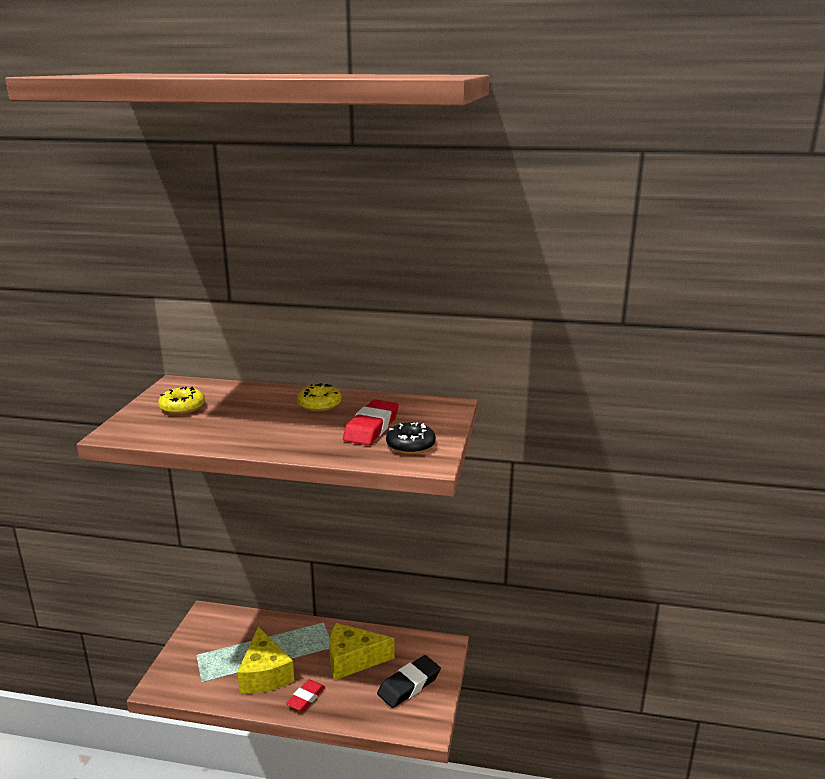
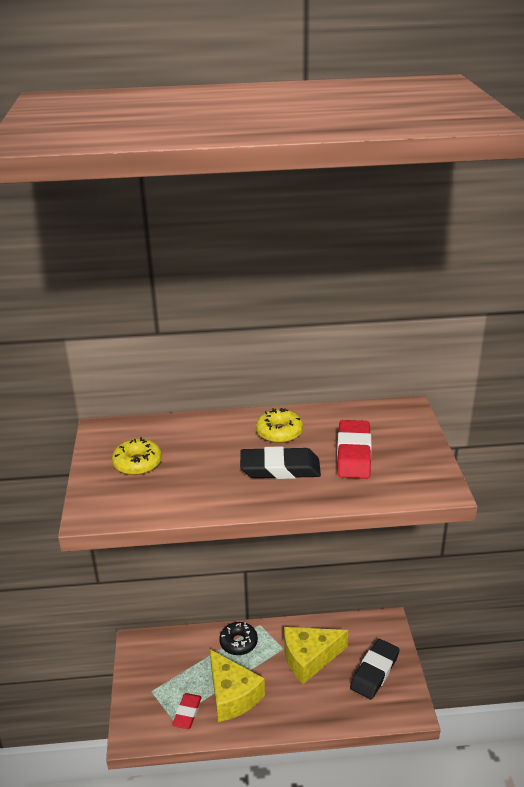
camera: 15 degrees left, 10 degrees up
red eraser [286,679,325,712] -> red eraser moved to [172,693,202,729]
black donut [386,423,436,454] -> black donut moved to [219,622,258,655]
none -> black eraser [240,446,321,479]

